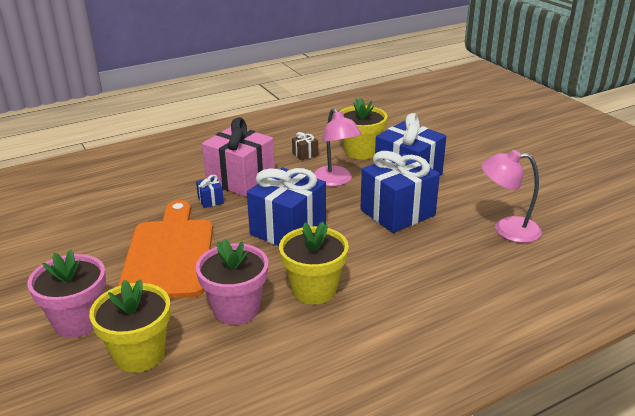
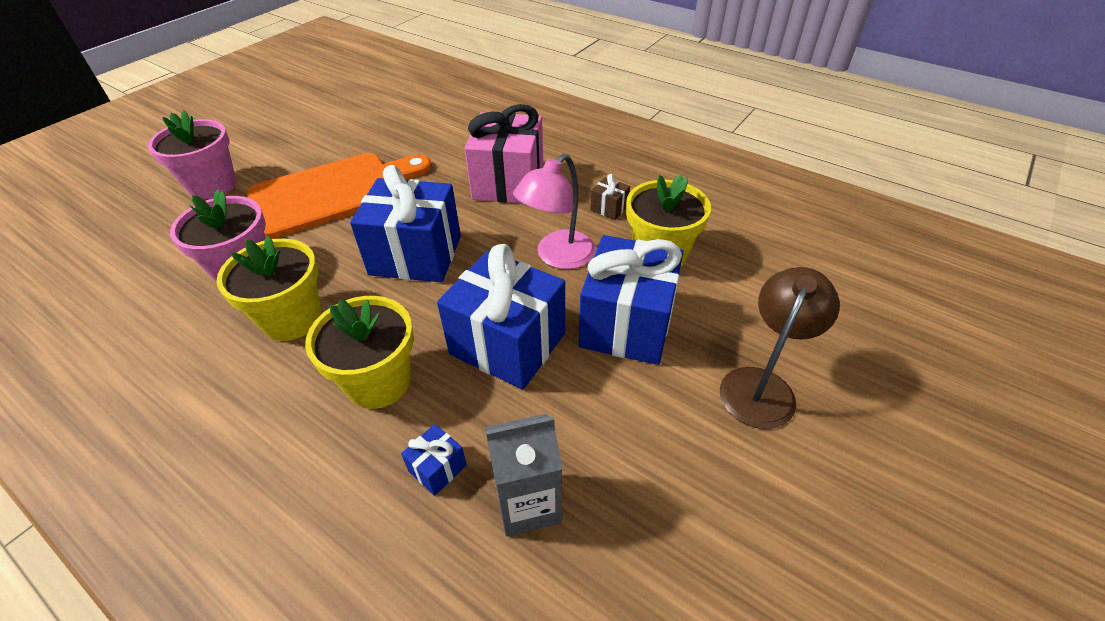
camera: 65 degrees right, 15 degrees up
yellow flower pot [89,279,171,373] -> yellow flower pot moved to [305,296,414,409]
blue gift [196,175,224,208] -> blue gift moved to [401,424,467,496]
pink lamp [481,150,542,243] -> grey carton [485,414,562,536]
none -> brown lamp [720,267,840,429]

